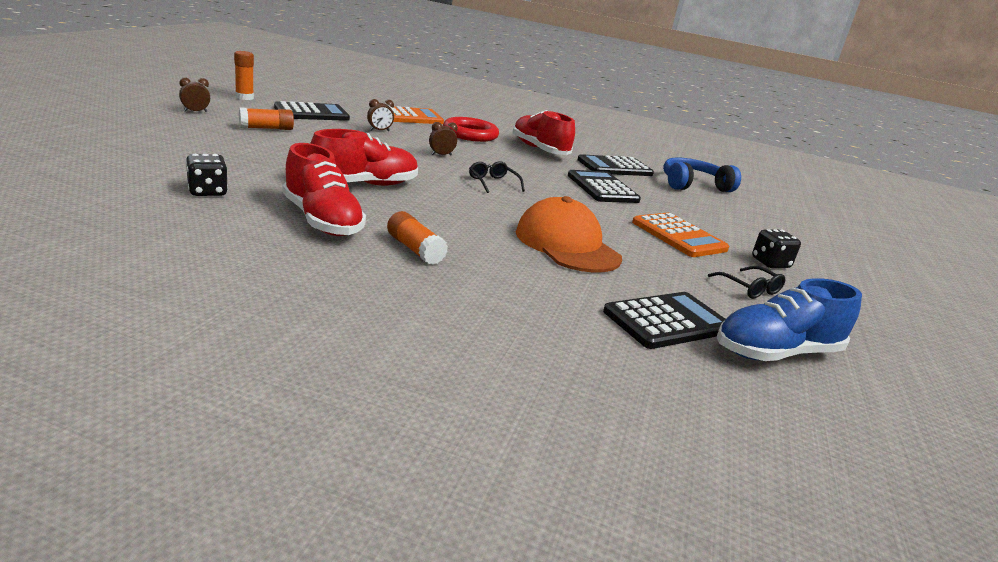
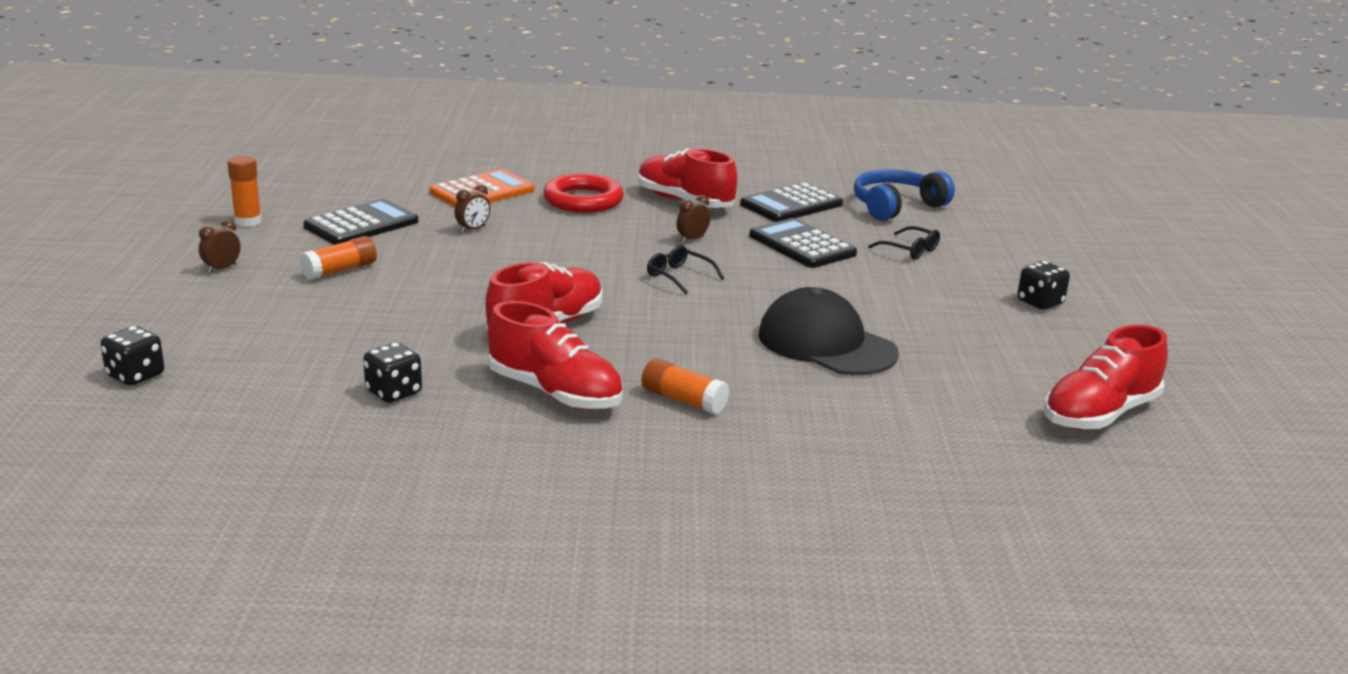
camera: 15 degrees left, 0 degrees up
brown clock [429,122,458,156] -> brown clock moved to [676,195,710,243]
orange cap [516,196,622,273] -> black cap [758,287,899,375]
black calculator [603,292,726,349] -> none
orange calculator [632,213,729,257] -> none
black glasses [708,266,785,299] -> black glasses moved to [868,226,940,260]
blue shoe [717,278,862,361] -> red shoe [1044,325,1168,430]
none -> black dice [100,326,164,386]

